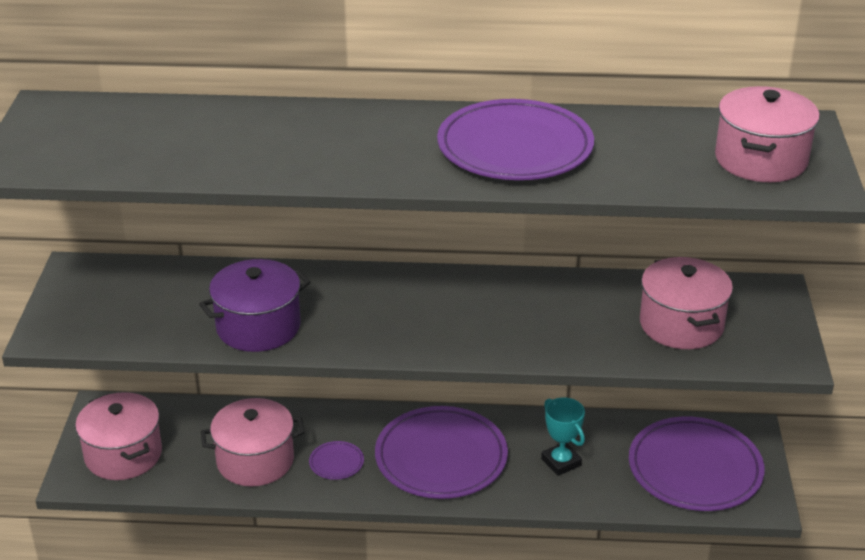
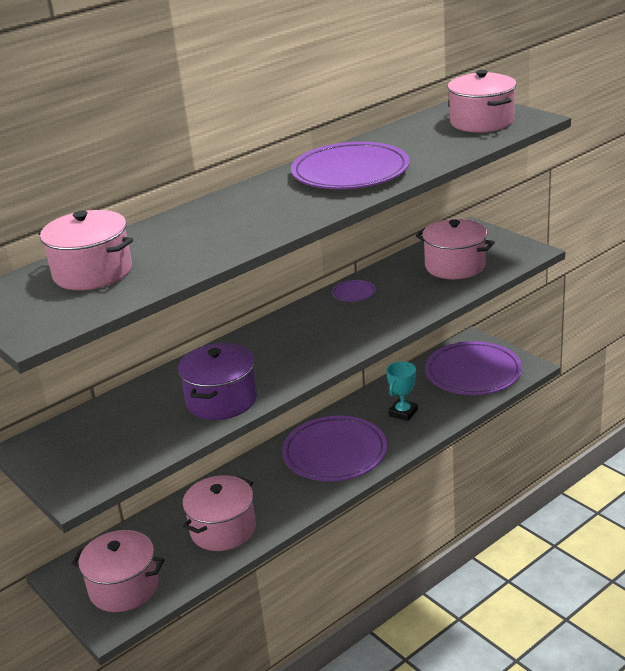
camera: 40 degrees left, 5 degrees down
purple plate [309,441,364,480] -> purple plate moved to [332,280,376,302]
turquoise trophy [541,397,585,476] -> turquoise trophy turned 75 degrees counterclockwise [386,362,418,421]
none -> pink pot [38,210,133,290]

